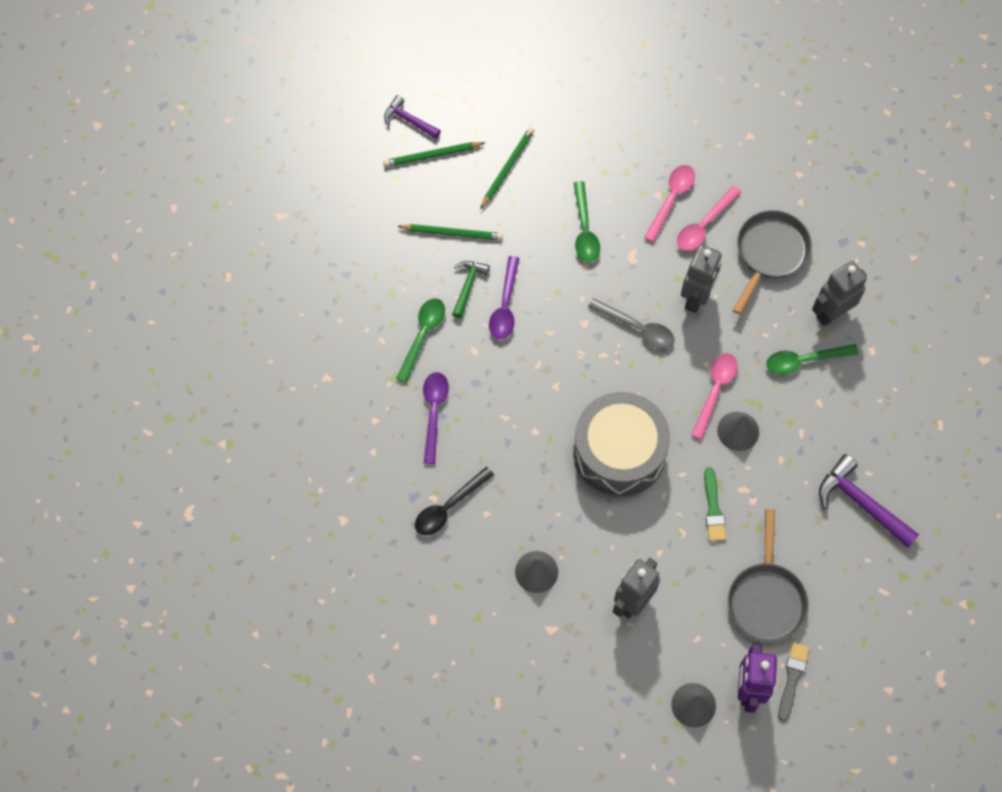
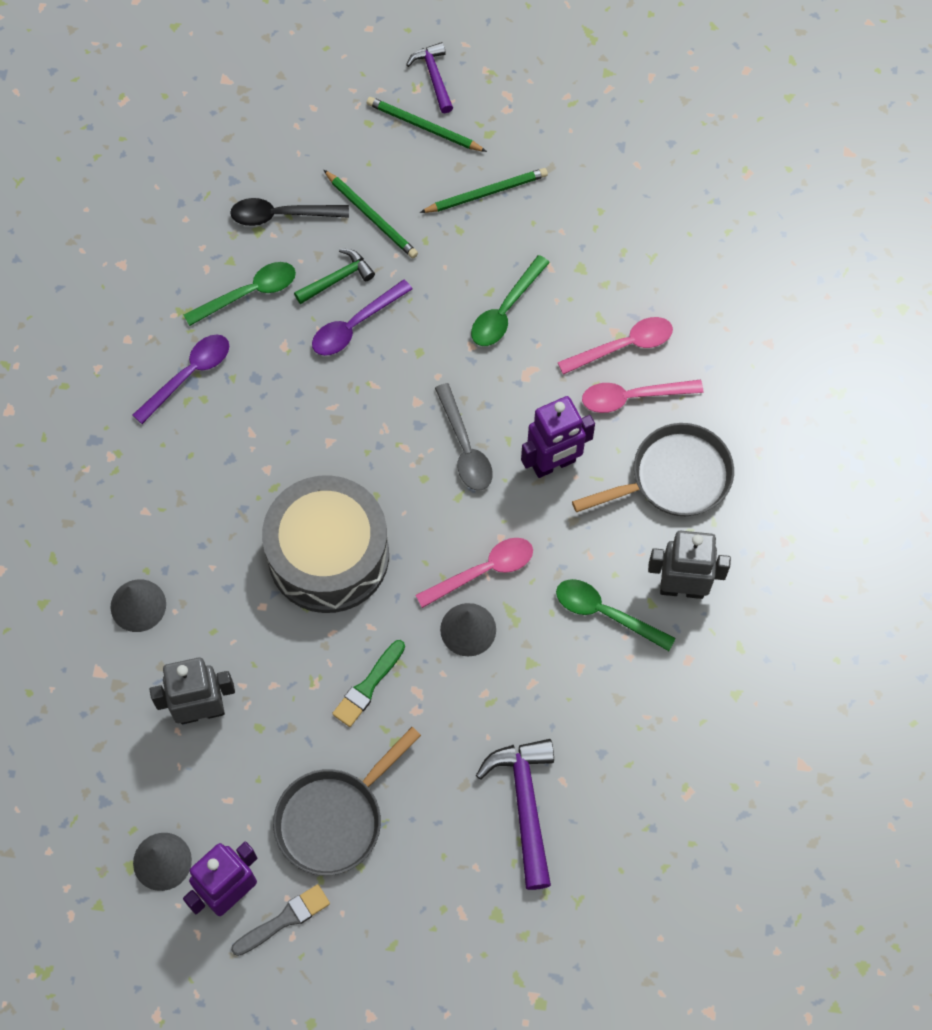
camera: 40 degrees right, 0 degrees up
black spoon [415,467,494,535] -> black spoon moved to [230,198,349,226]
grey robot [681,245,722,313] -> purple robot [521,396,595,478]

